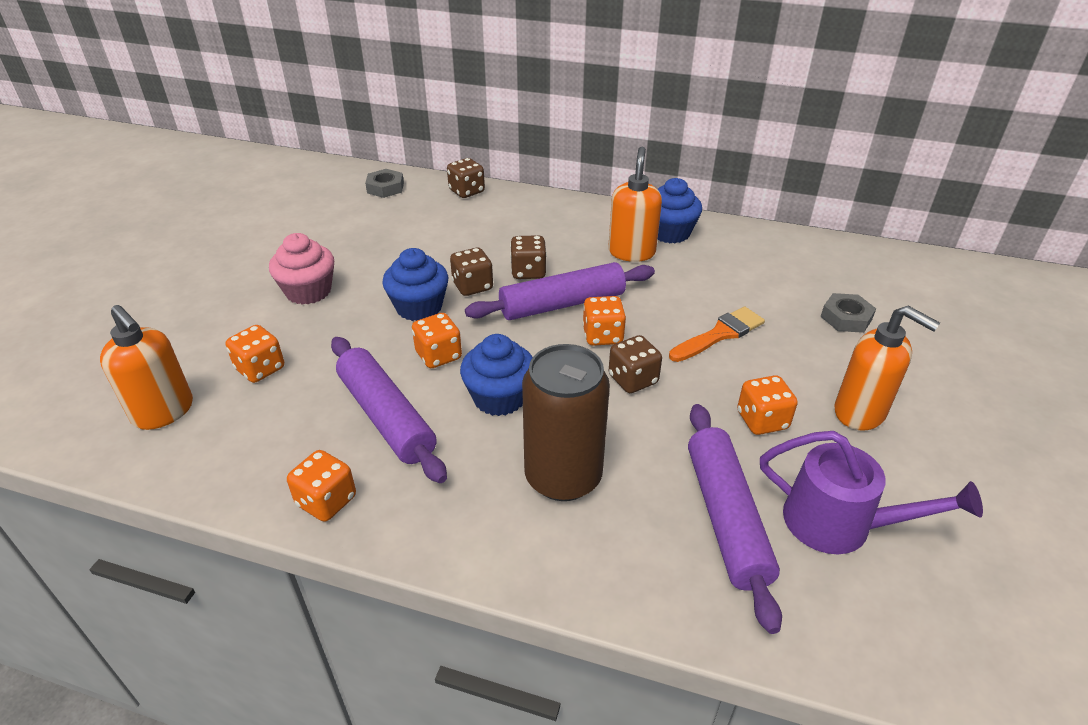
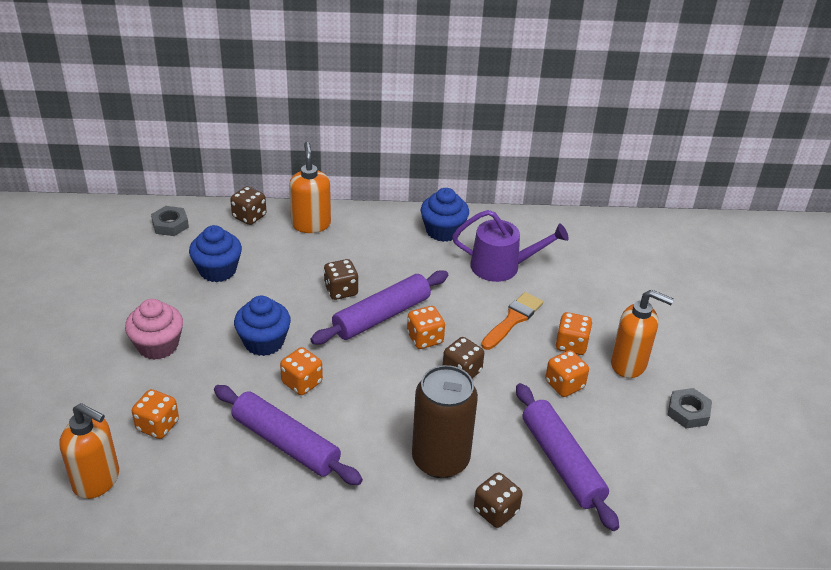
camera: 20 degrees left, 0 degrees up
orange dice [287,450,356,522] -> orange dice moved to [555,312,592,355]
brown dice [450,248,493,296] -> brown dice moved to [474,472,522,528]
blue cupcake [460,334,533,416] -> blue cupcake moved to [189,225,242,282]
orange soap dispenser [608,147,662,262] -> orange soap dispenser moved to [289,142,331,233]
purple watering can [760,431,983,554] -> purple watering can moved to [452,210,569,282]
grey nut [821,293,876,333] -> grey nut moved to [667,388,712,429]

